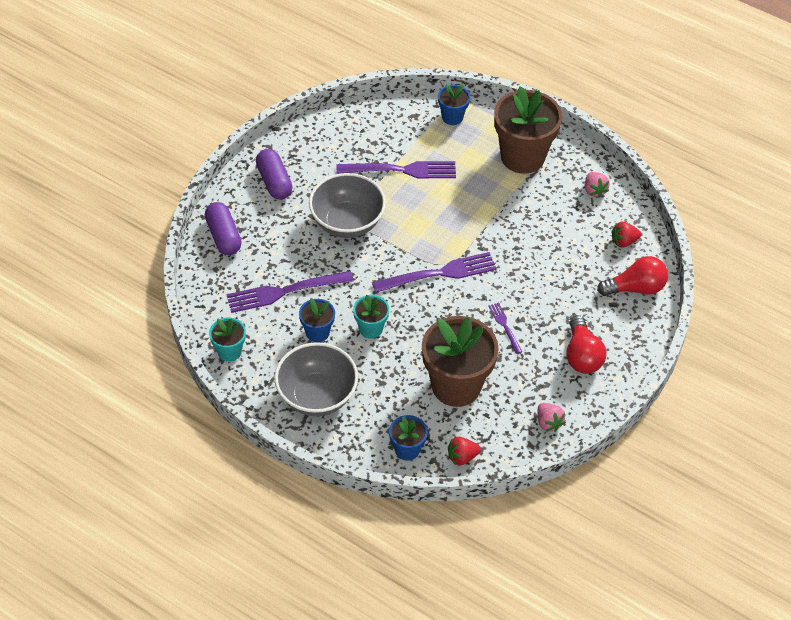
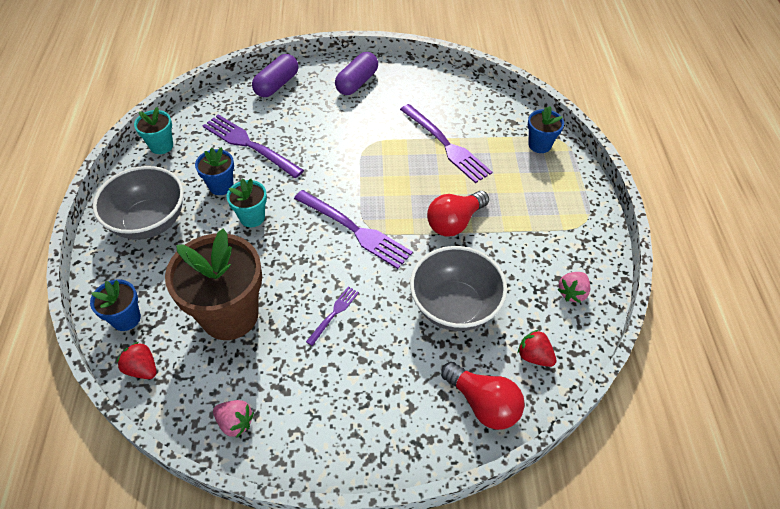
camera: 55 degrees right, 0 degrees up
grey bowl [309,173,386,238] -> grey bowl moved to [410,246,507,331]
brown flower pot [494,86,563,174] -> none
pink strawberry [537,403,565,432] -> pink strawberry turned 90 degrees counterclockwise [213,400,254,437]
red light bulb [566,315,607,374] -> red light bulb moved to [427,191,489,237]

